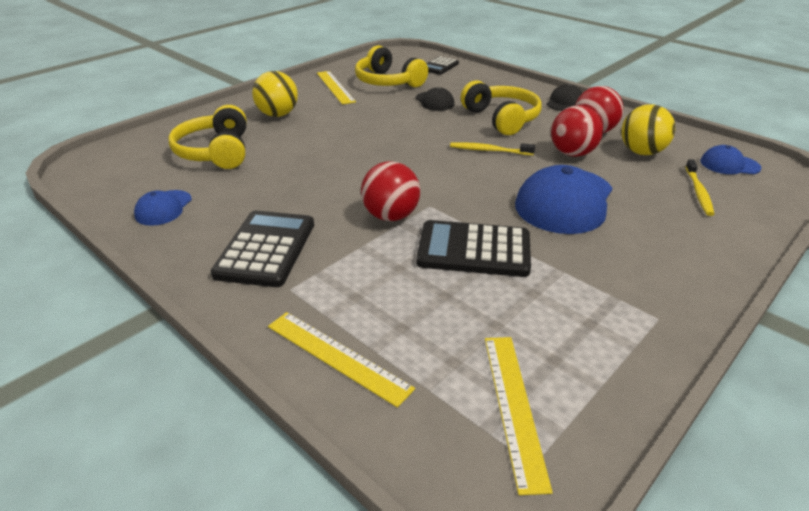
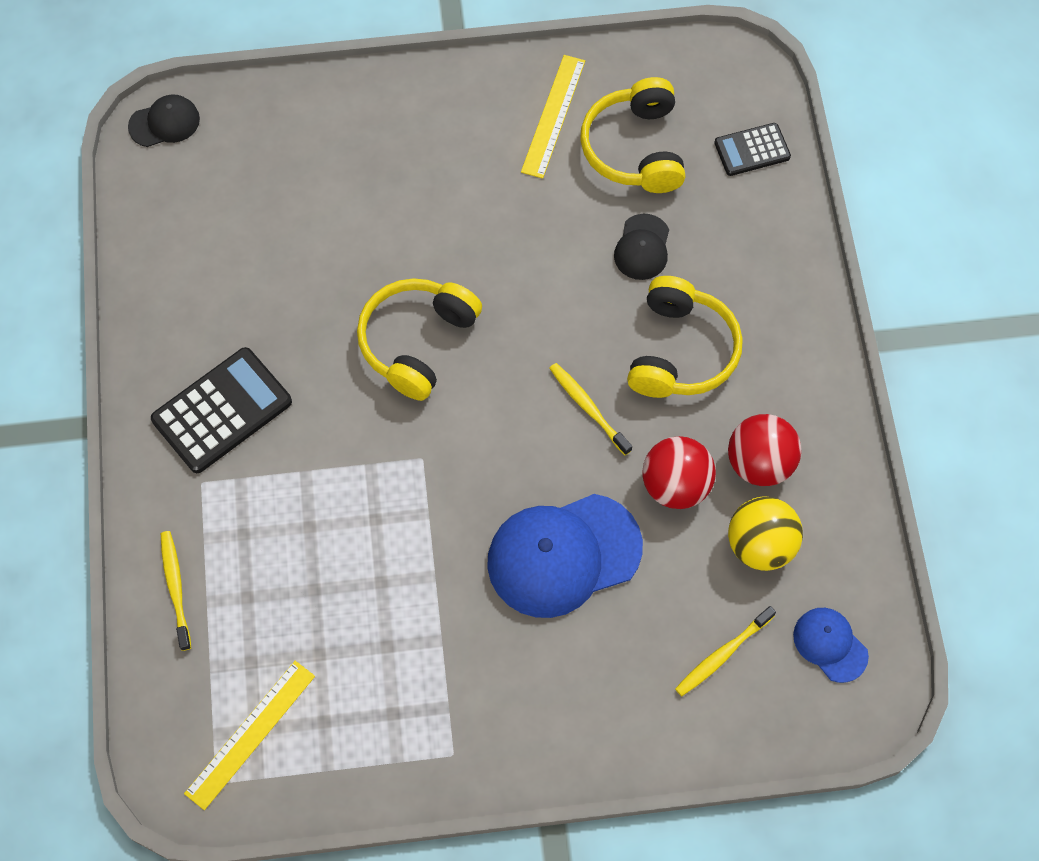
camera: 40 degrees right, 30 degrees up
blue cap [134,190,192,226] -> none
yellow headphones [169,105,247,169] -> yellow headphones moved to [357,278,482,401]
yellow ball [252,71,298,117] -> none
yellow ruler [268,312,415,408] -> yellow toothbrush [161,531,191,651]
red ball [361,161,420,221] -> none
black calculator [416,220,531,277] -> none
black cap [546,84,582,111] -> black cap moved to [128,95,200,147]

